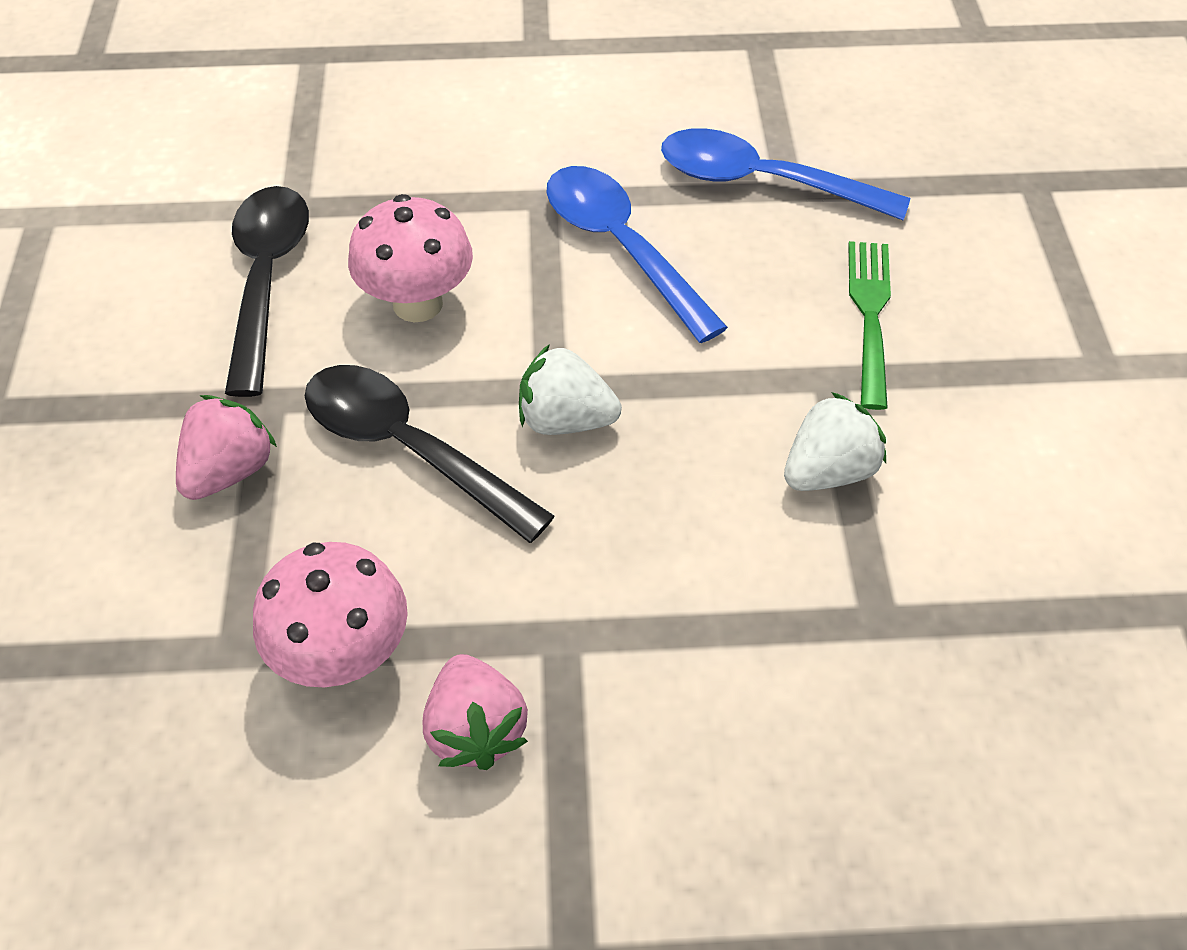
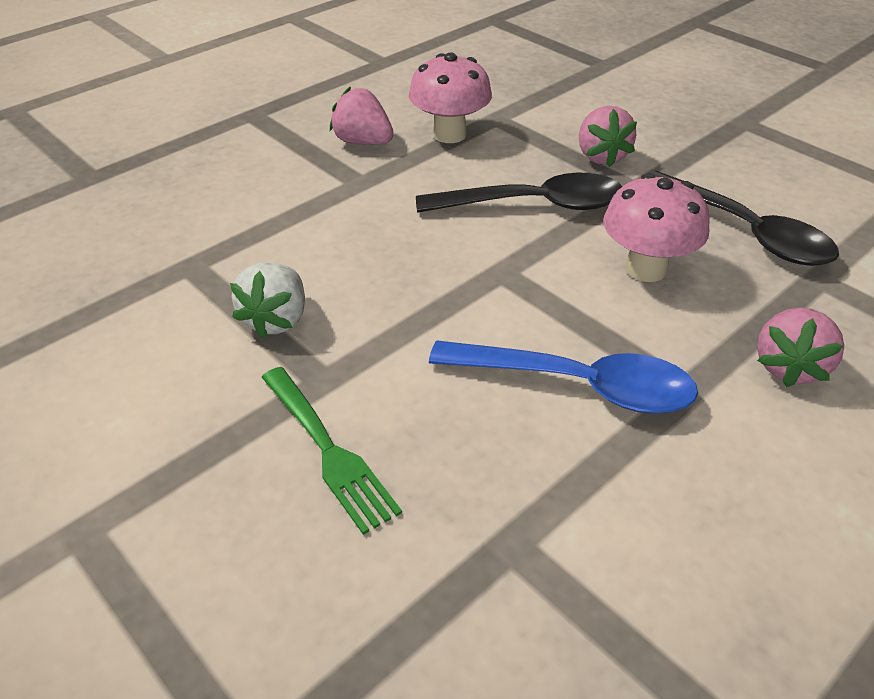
camera: 140 degrees right, 10 degrees down
white strawberry [519,344,622,435] -> none
blue spoon [661,128,910,220] -> none
none -> pink strawberry [757,308,844,387]

